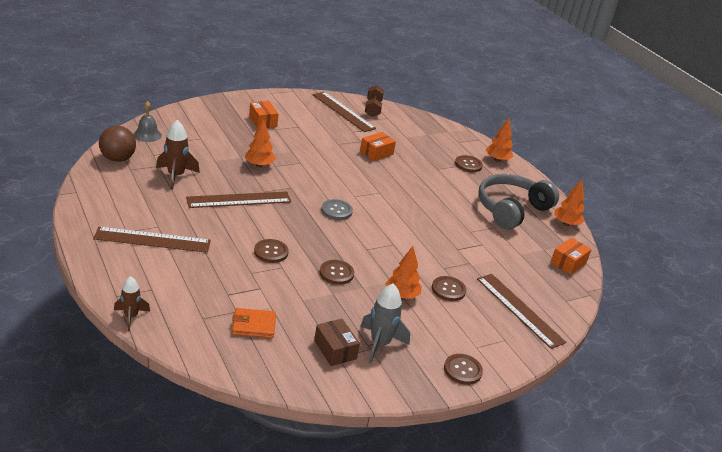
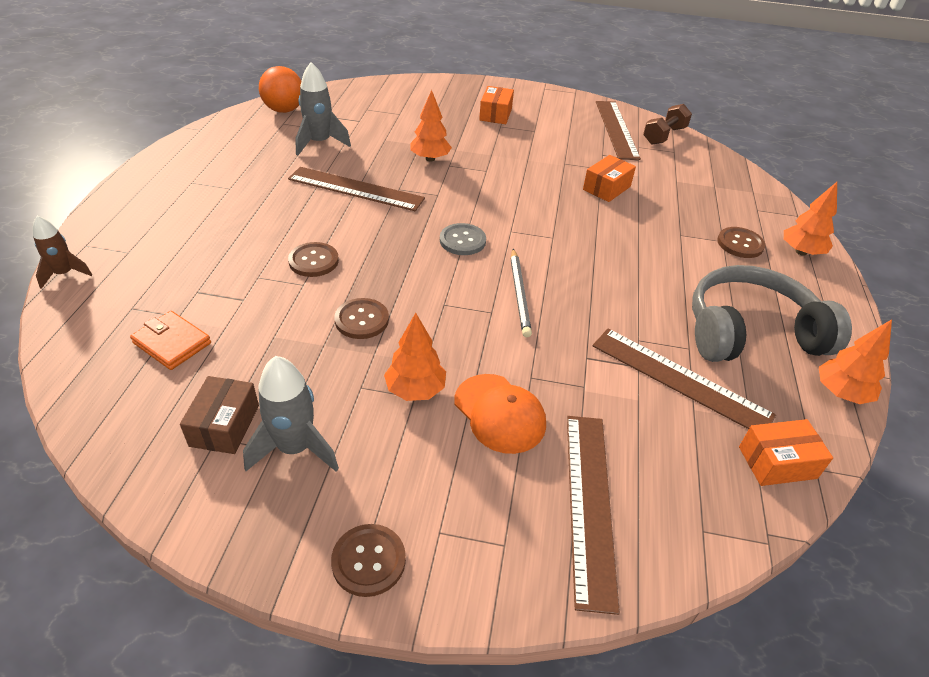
camera: 40 degrees right, 10 degrees up
brown ruler [93,227,211,253] -> brown ruler moved to [592,329,776,429]
brown ball [99,126,136,162] -> orange ball [259,66,301,113]
grey bell [133,101,162,142] -> none
brown rocket [156,120,200,190] -> grey rocket [295,62,351,156]
orange box [360,132,396,161] -> orange box turned 45 degrees counterclockwise [583,155,636,202]
brown button [432,276,466,301] -> orange cap [454,374,546,454]
none -> grey pencil [510,249,532,337]

